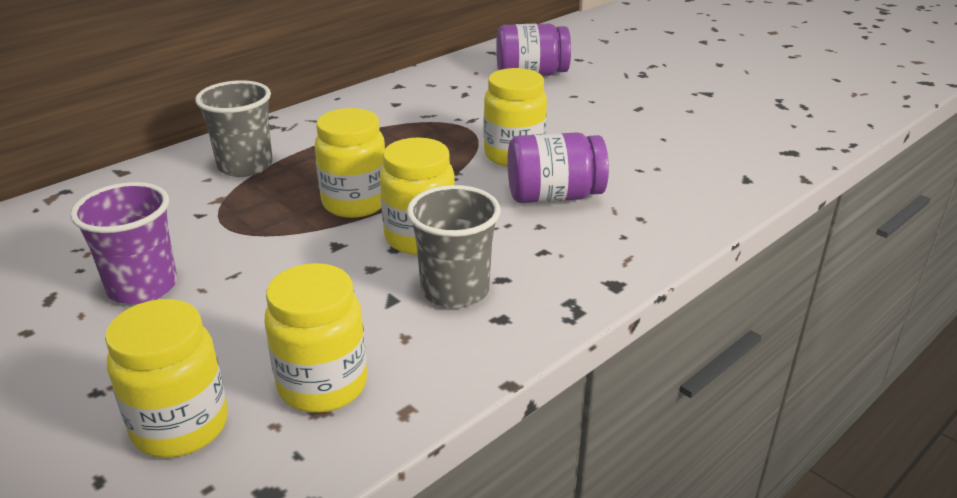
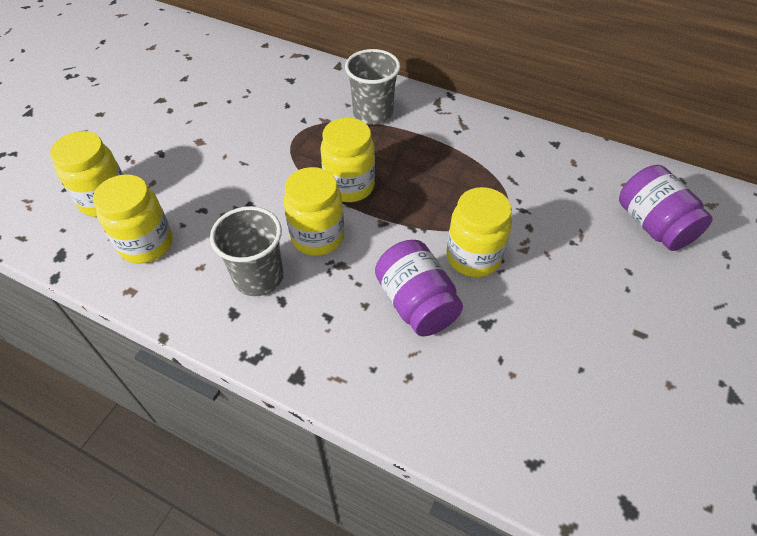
camera: 70 degrees right, 20 degrees up
purple cup [70,182,177,304] -> none

